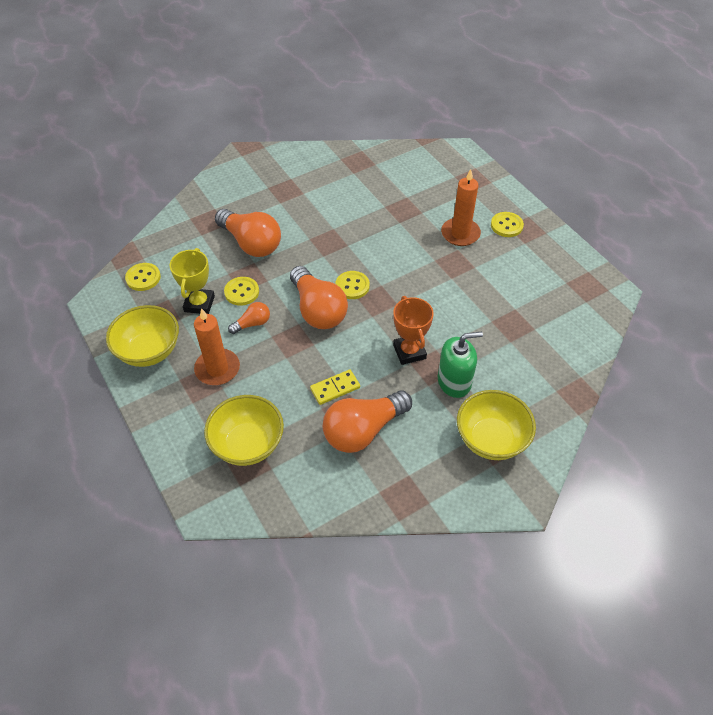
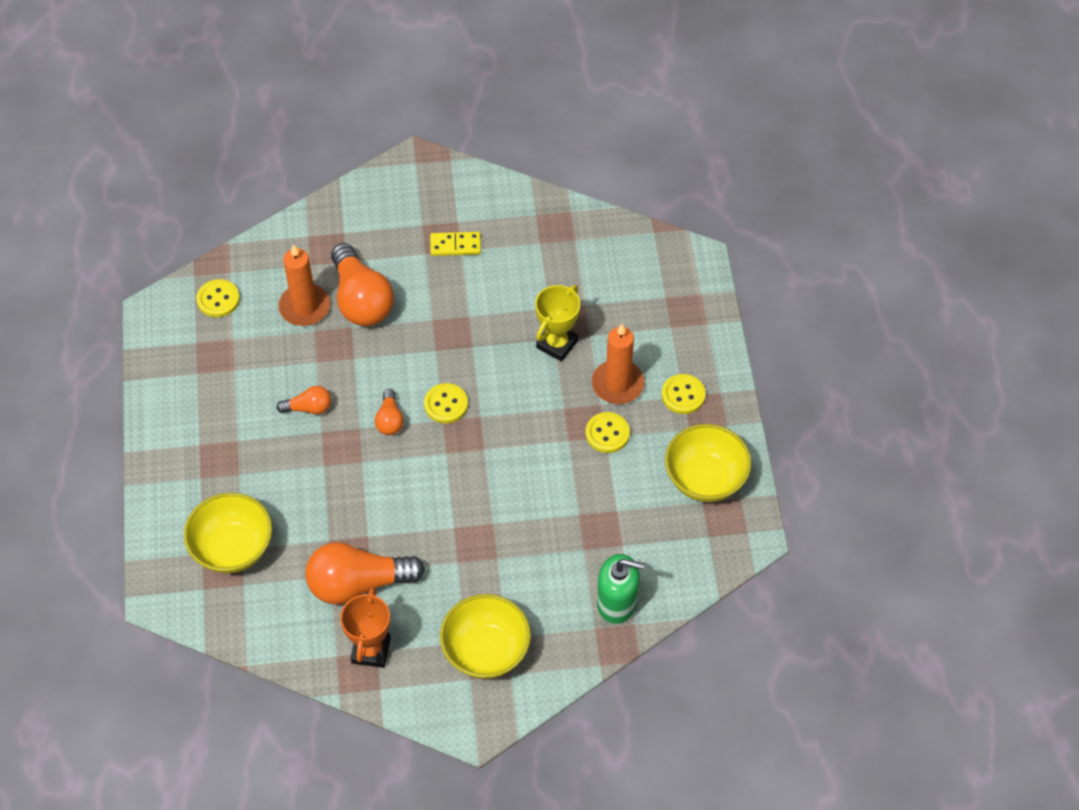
camera: 25 degrees right, 5 degrees up
yellow bowl [106,305,179,367] -> yellow bowl moved to [665,424,752,502]
yellow trophy [169,248,215,314] -> yellow trophy moved to [535,285,580,362]
orange candle [194,308,240,385] -> orange candle moved to [278,244,330,326]
yellow button [224,277,259,305] -> yellow button moved to [586,412,630,453]
orange light bulb [290,266,348,329] -> orange light bulb [375,389,404,435], size x0.49
yellow domino [310,370,360,405] -> yellow domino moved to [430,232,481,256]
orange trophy [393,296,434,365] -> orange trophy moved to [340,587,391,668]
green soap dispenser [438,332,483,398] -> green soap dispenser moved to [597,554,645,624]

